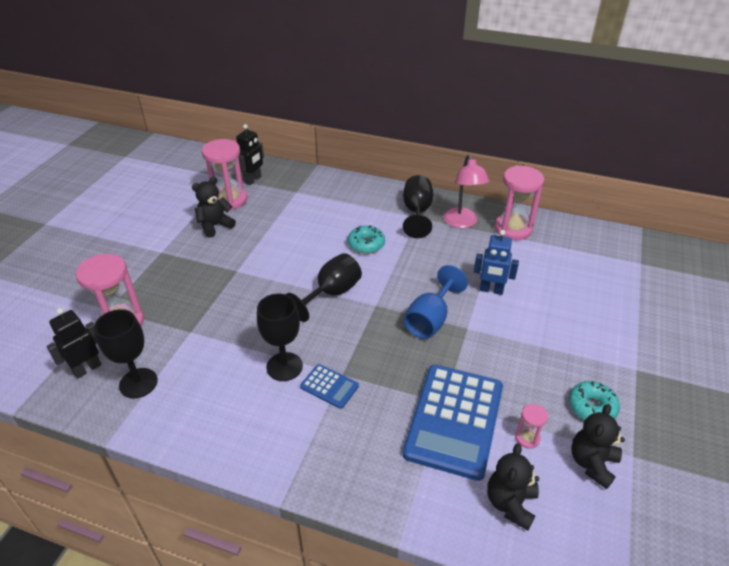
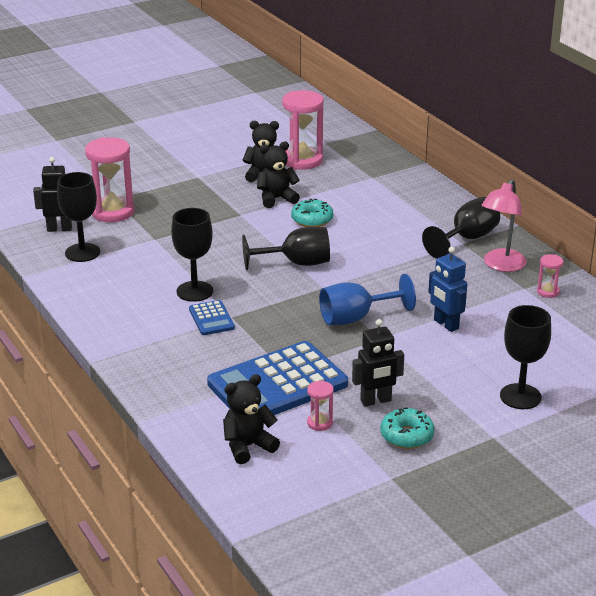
camera: 40 degrees right, 10 degrees down
black robot [236,124,264,185] -> black robot moved to [352,319,404,407]
turquoise donut [348,225,385,254] -> turquoise donut moved to [291,199,333,227]
pink hourglass [495,165,544,240] -> pink hourglass [537,254,563,298], size x0.47
black teddy bear [571,404,625,489] -> black teddy bear moved to [257,141,300,208]
none -> black goblet [500,305,551,409]

